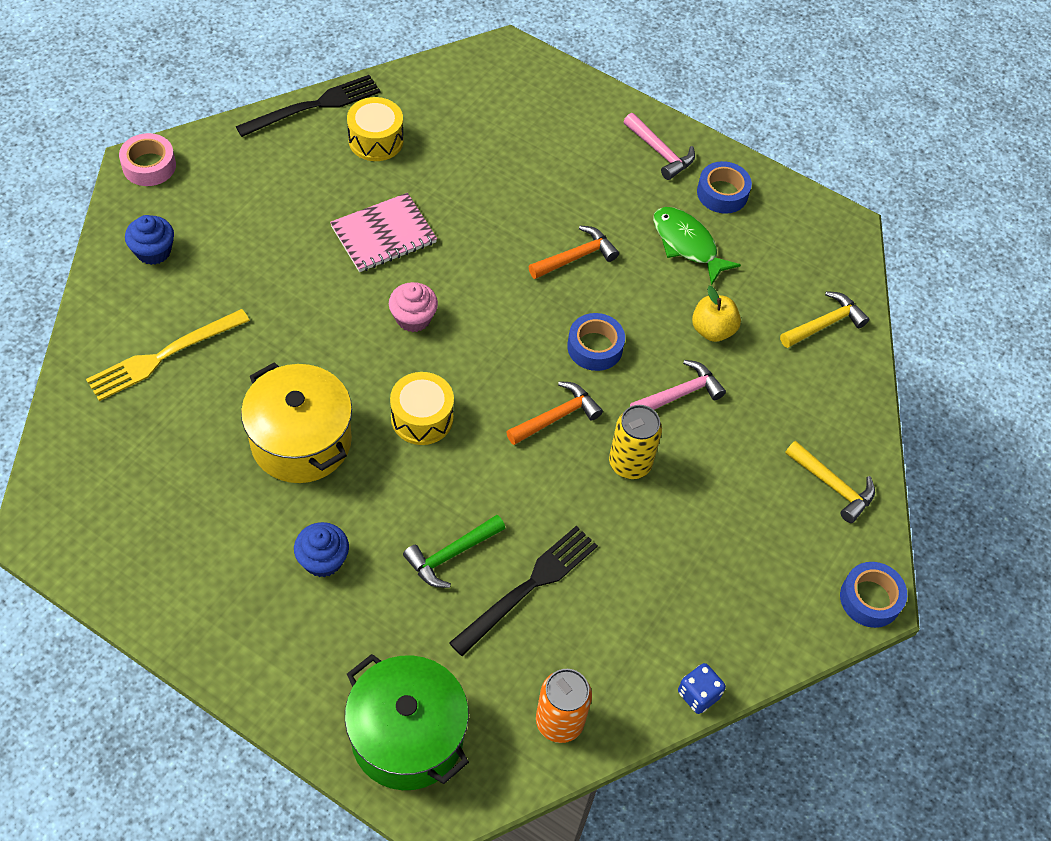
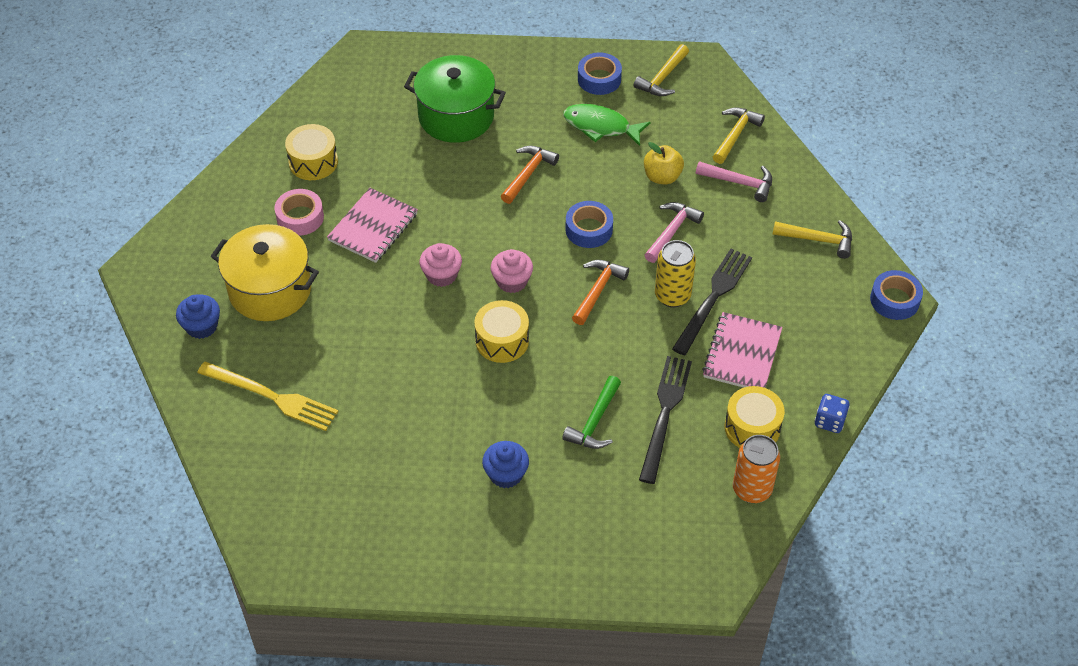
camera: 25 degrees left, 5 degrees down
yellow fork [86,309,250,401] -> yellow fork turned 90 degrees counterclockwise [197,362,338,431]
pink tape [119,133,176,186] -> pink tape moved to [274,189,324,236]
black fork [236,75,381,137] -> black fork moved to [672,249,752,355]
yellow pot [241,362,352,483] -> yellow pot moved to [211,224,319,321]
green pot [345,654,469,790] -> green pot moved to [404,55,506,143]
pink hammer [623,113,695,180] -> pink hammer moved to [696,161,772,202]
none -> pink cupcake [491,249,533,293]
none -> yellow hammer [633,44,689,96]
none -> pink notebook [702,312,783,388]
none -> yellow drum [725,386,785,448]

